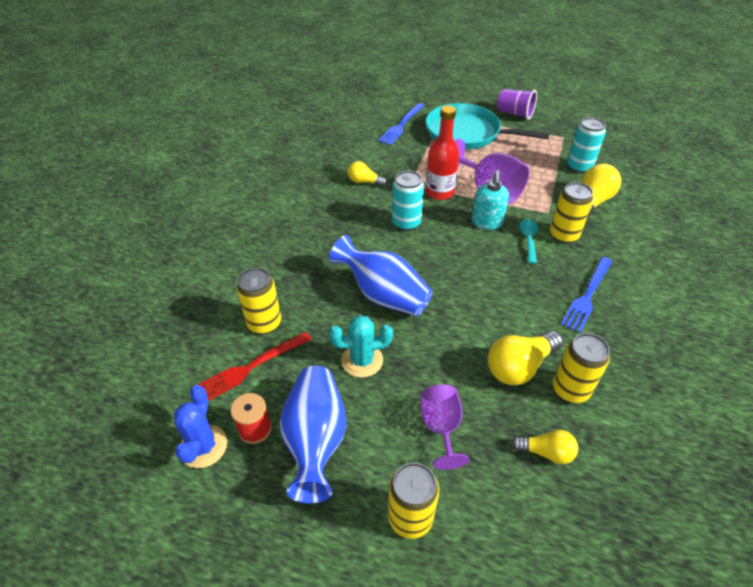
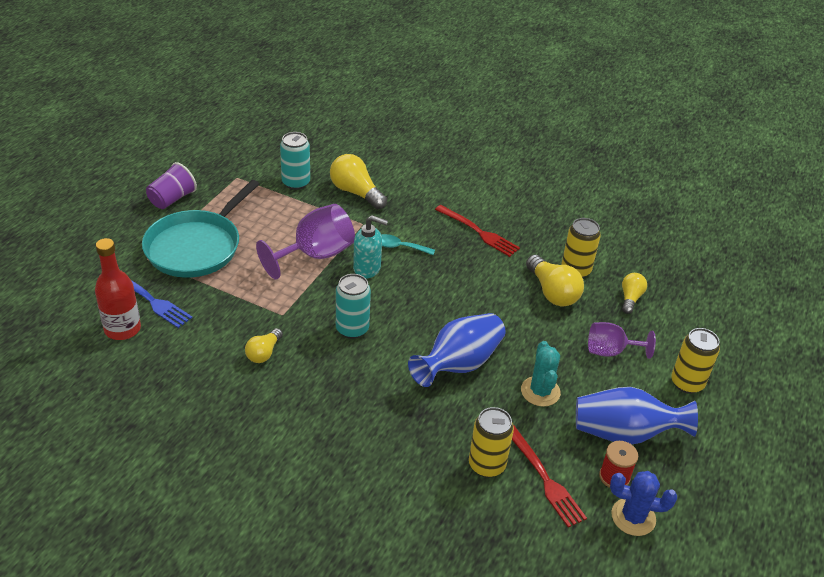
camera: 85 degrees left, 5 degrees down
red bottle [425,105,459,200] -> red bottle moved to [95,238,141,340]
yellow can [550,182,593,244] -> none
blue fork [561,257,612,333] -> red fork [435,205,520,257]

